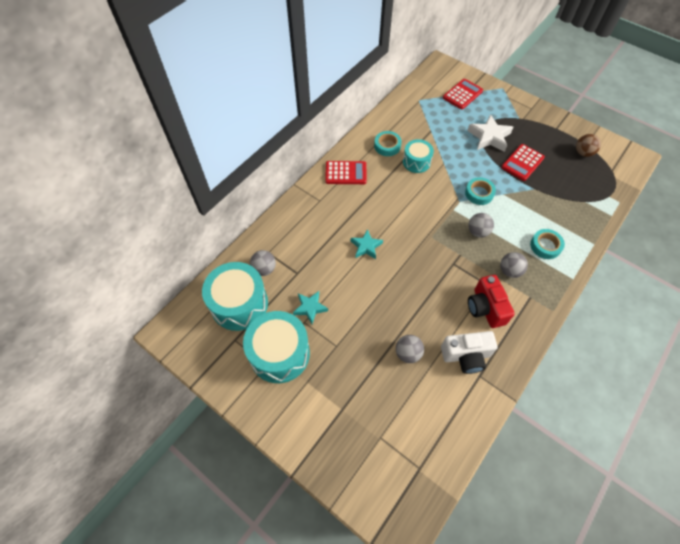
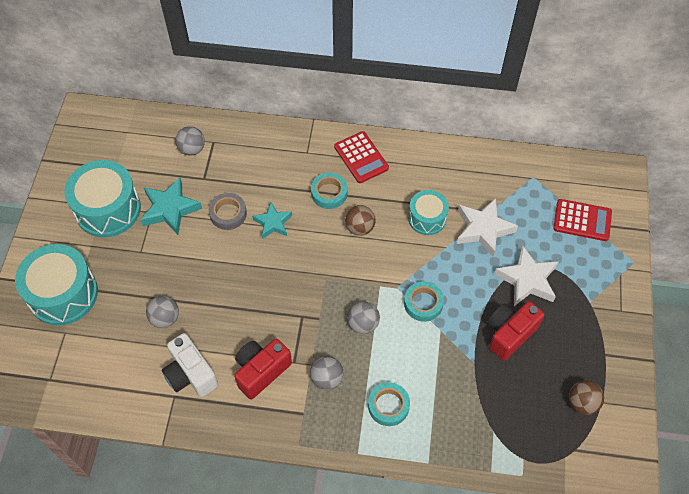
camera: 60 degrees right, 0 degrees up
turquoise drum [202,262,268,331] -> turquoise drum moved to [15,244,98,326]
turquoise star [293,291,328,324] -> turquoise star [141,178,202,235], size x1.55
turquoise tape [374,131,402,156] -> turquoise tape moved to [311,173,347,209]
red calculator [501,144,545,181] -> red camera [487,301,545,361]
none -> grey tape [209,193,247,230]
none -> brown ball [345,205,376,236]
none -> white star [457,198,518,257]

